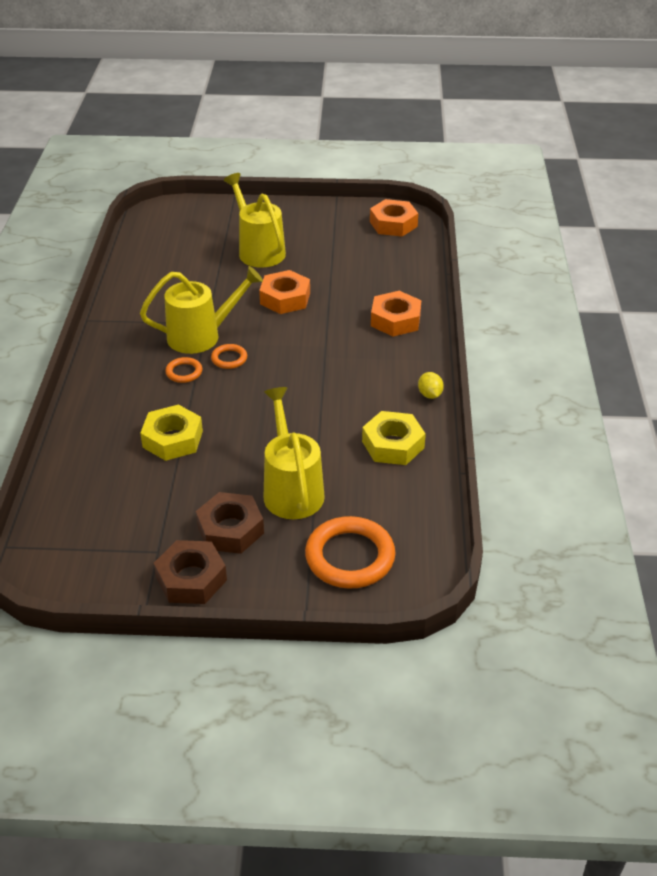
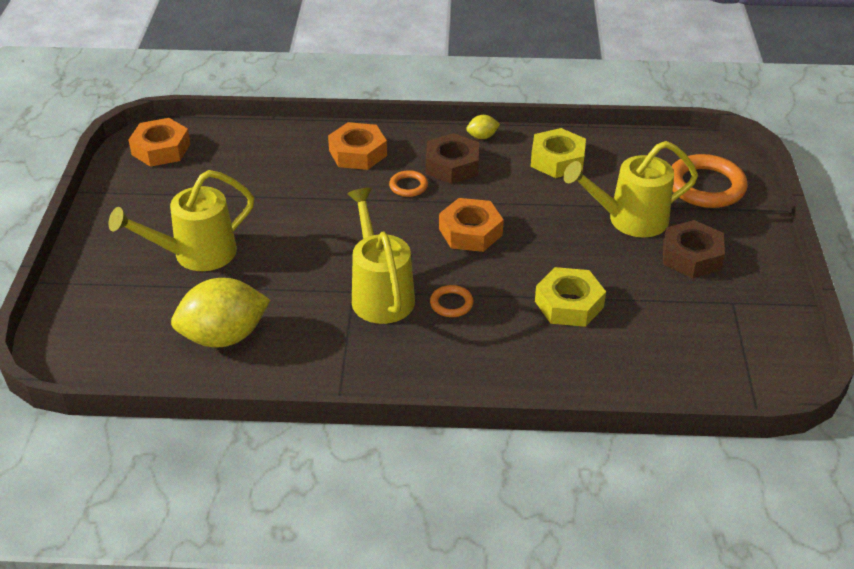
camera: 90 degrees left, 0 degrees up
brown nut [154,540,227,604] -> brown nut moved to [426,133,479,184]
orange ring [211,344,247,369] -> orange ring moved to [389,170,428,197]
orange nut [259,270,310,314] -> orange nut moved to [439,198,504,252]
none -> yellow lemon [171,278,270,347]

